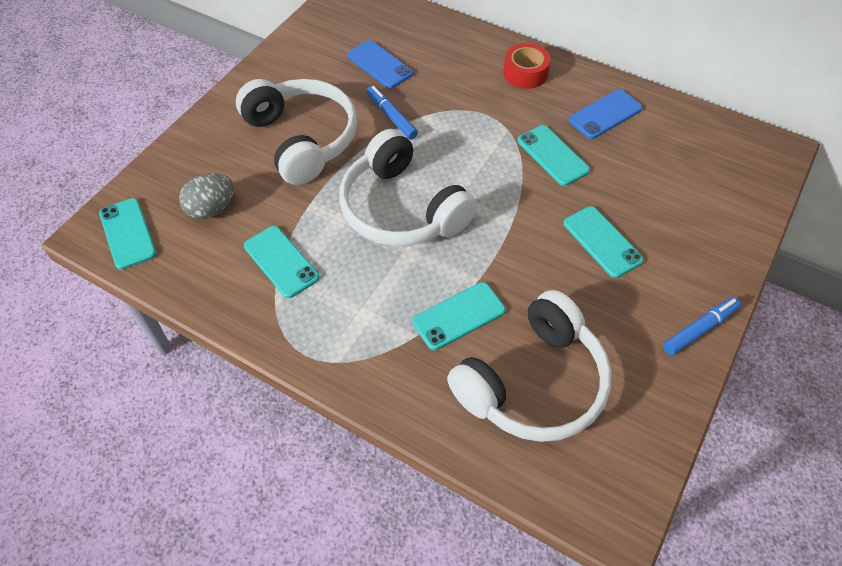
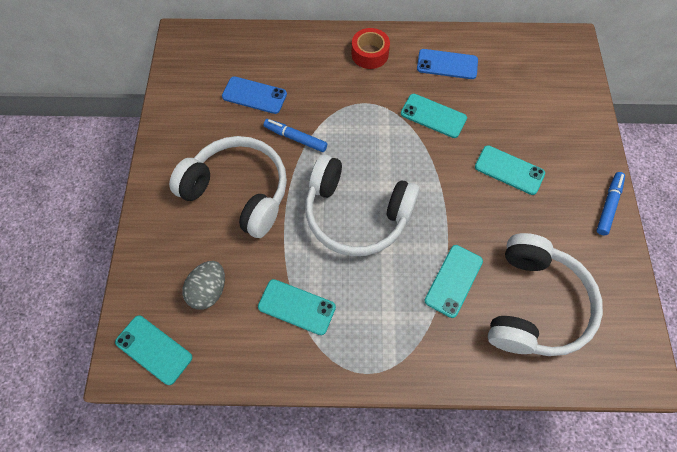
camera: 30 degrees left, 10 degrees up
blue phone [568,89,642,139] -> blue phone turned 75 degrees clockwise [417,49,478,79]

